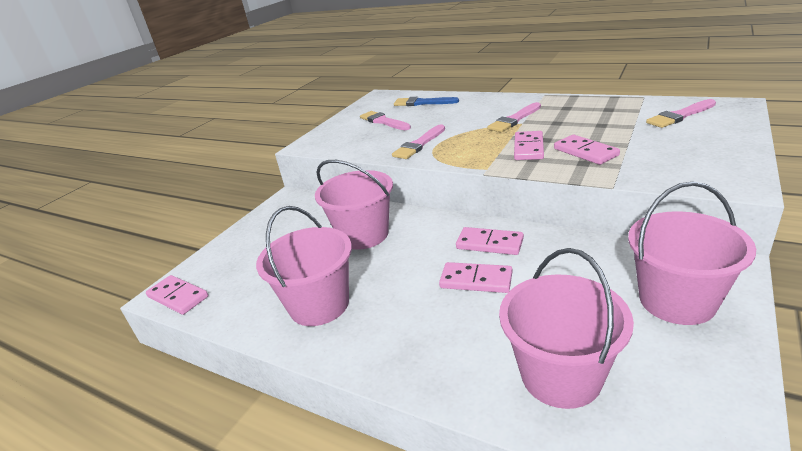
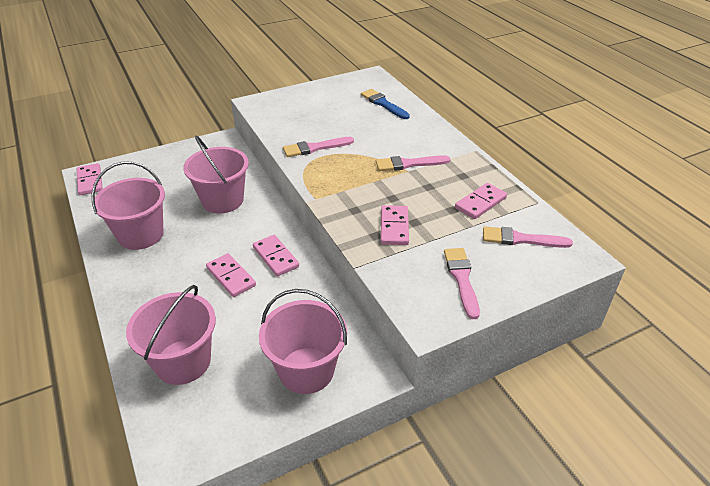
camera: 30 degrees right, 10 degrees up
pink brush [360,111,411,130] -> pink brush moved to [444,248,480,319]
pink domino [514,131,544,160] -> pink domino moved to [455,183,507,219]

